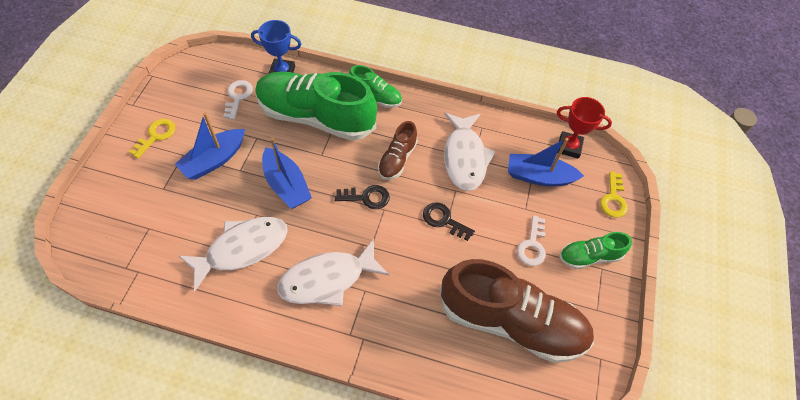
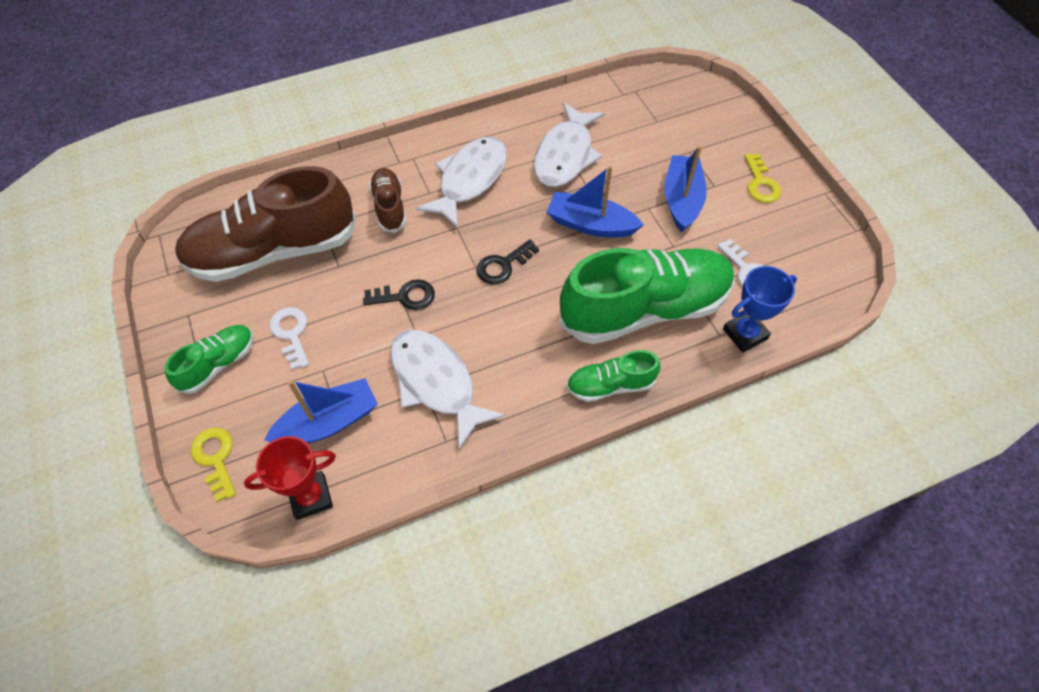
camera: 145 degrees right, 0 degrees up
brown shoe [378,121,418,180] -> brown shoe moved to [369,168,406,233]

